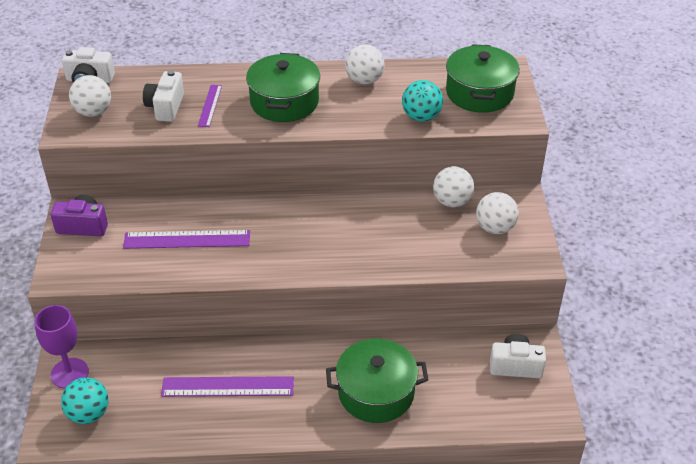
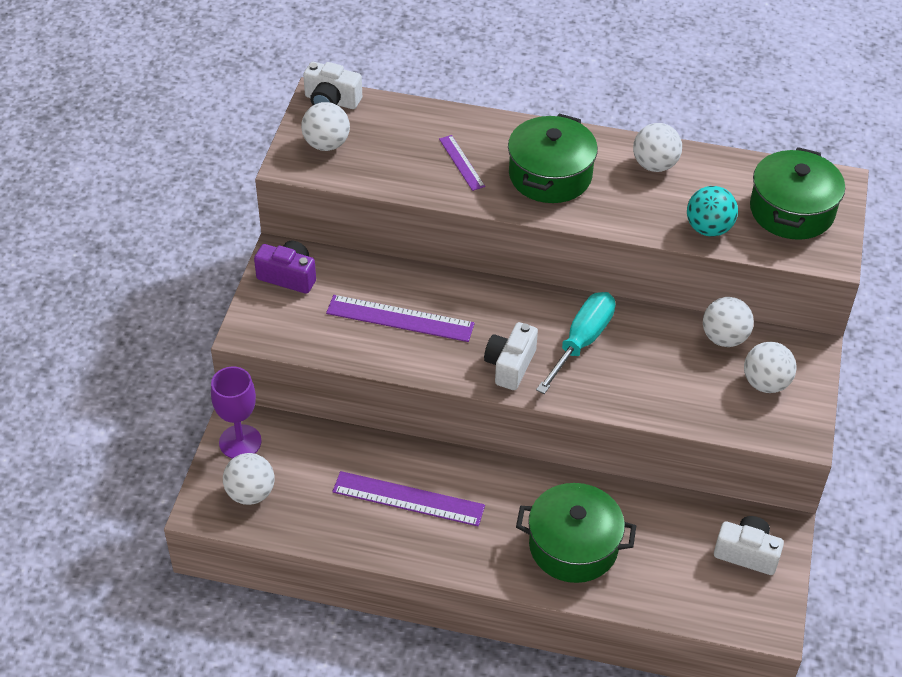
camera: 15 degrees right, 5 degrees up
turquoise ball [61,377,109,424] -> white ball [223,453,274,505]
white camera [143,70,184,122] -> white camera moved to [484,322,538,390]
purple ruler [198,85,222,127] -> purple ruler turned 45 degrees counterclockwise [439,135,485,191]
none -> turquoise screwdriver [536,292,615,394]

